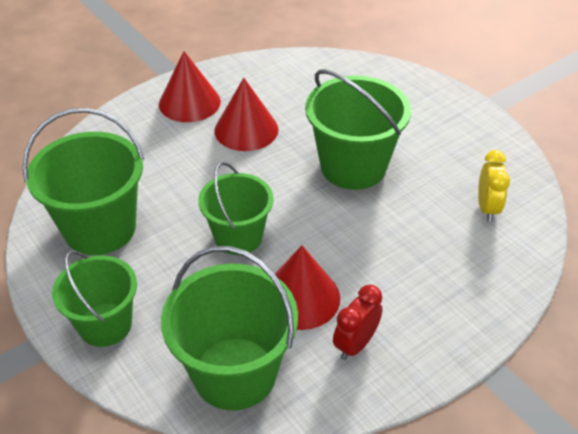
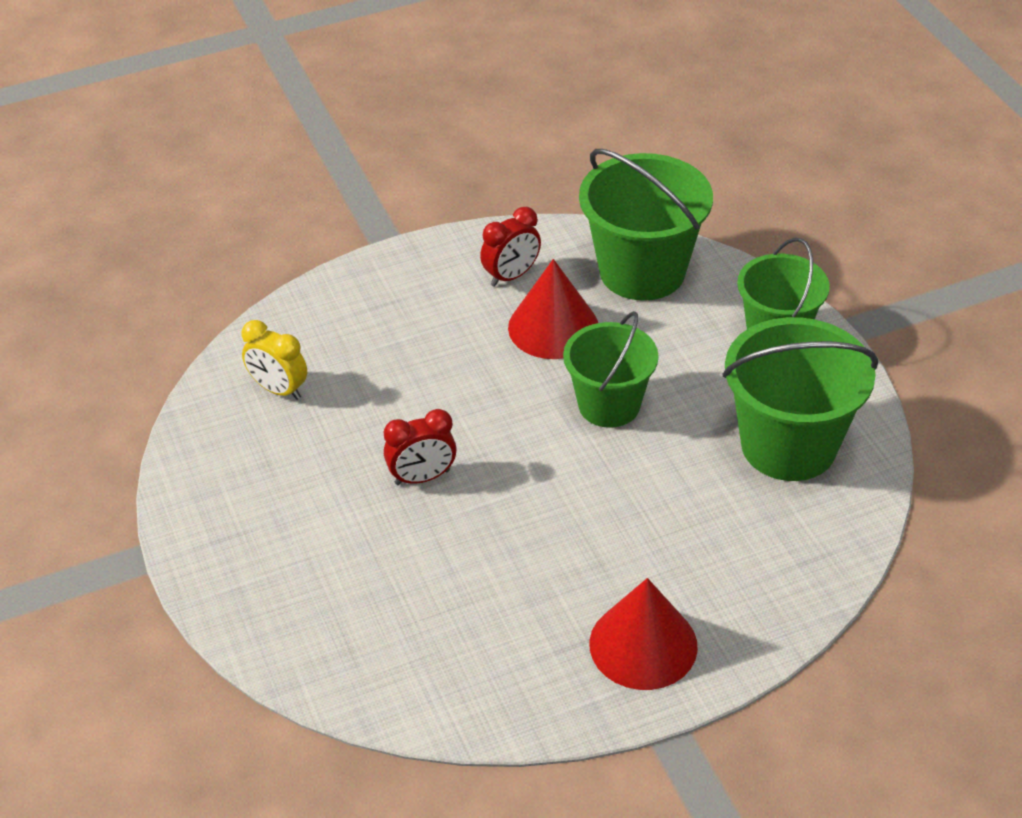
camera: 165 degrees left, 0 degrees up
red cone [214,78,279,151] -> none
green bucket [305,69,411,190] -> red clock [384,409,457,485]
yellow clock [478,150,510,222] -> yellow clock turned 75 degrees counterclockwise [241,320,307,400]

